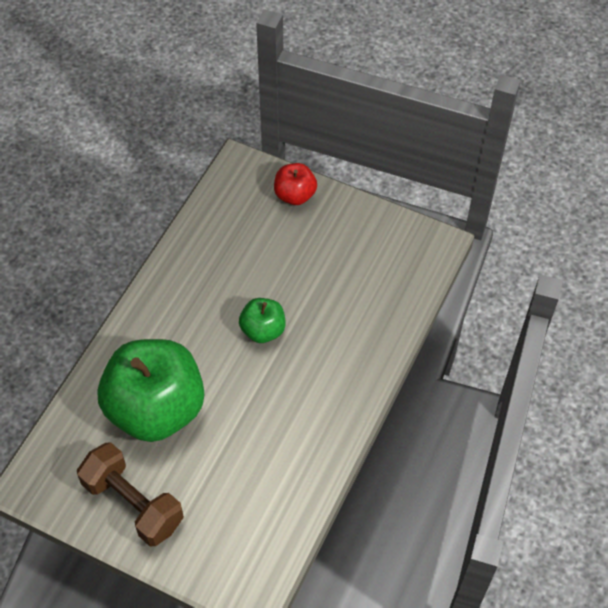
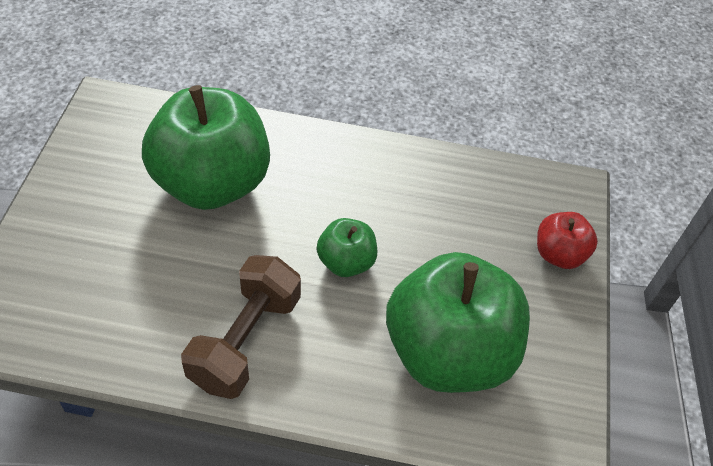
camera: 70 degrees right, 5 degrees down
brown dumbbell [77,442,184,546] -> brown dumbbell moved to [181,255,301,399]
none -> green apple [386,252,530,393]

